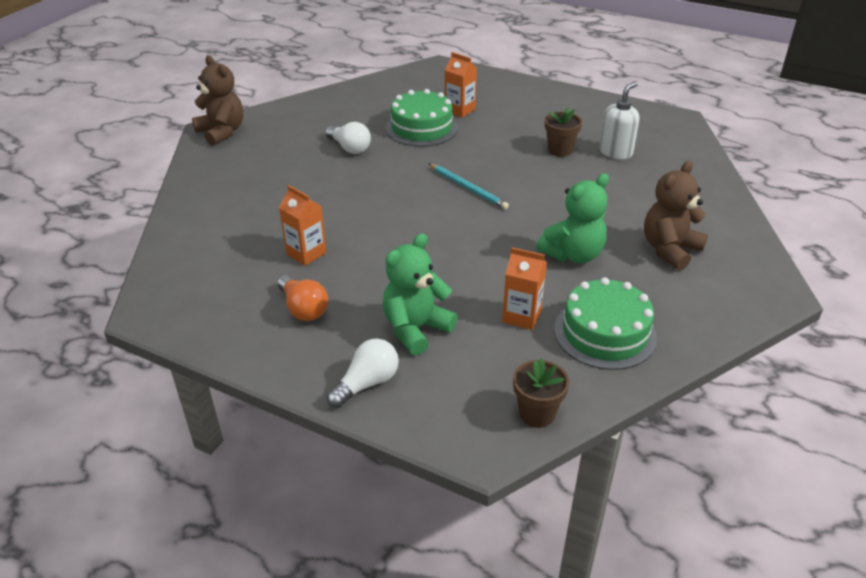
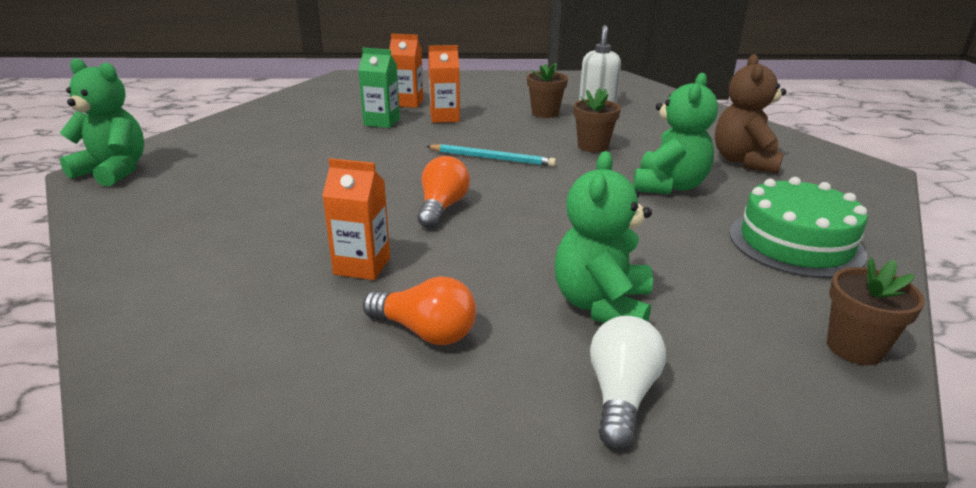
camera: 30 degrees left, 10 degrees down
brown teddy bear [192,55,243,146] -> green teddy bear [60,58,144,186]
white light bulb [325,122,371,154] -> none
green cake [386,89,458,147] -> green carton [358,48,400,128]
orange carton [502,247,547,330] -> orange carton moved to [428,45,460,123]
none -> orange light bulb [418,156,470,228]
none -> brown flower pot [574,88,621,153]

